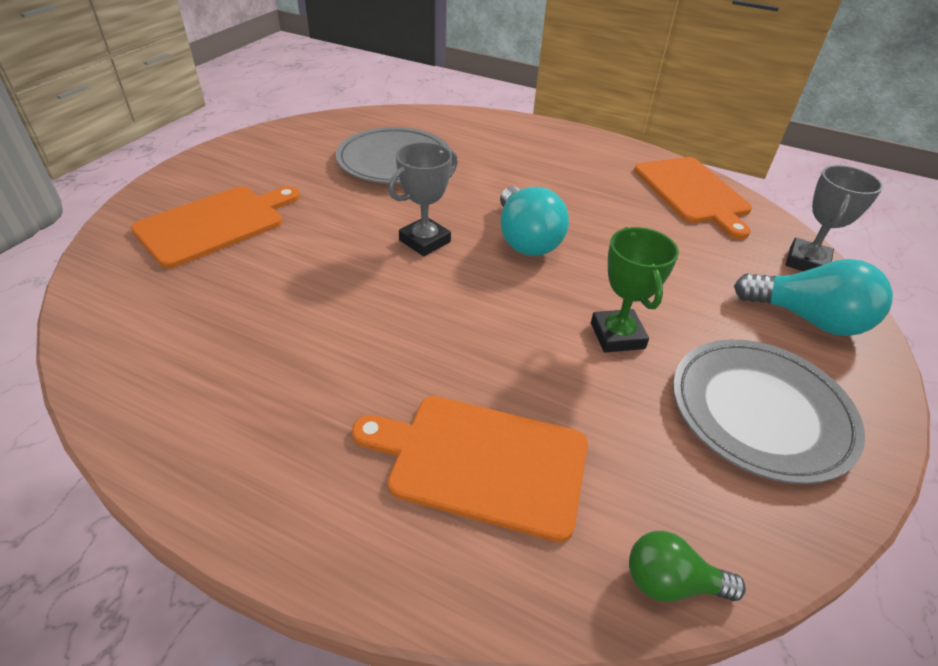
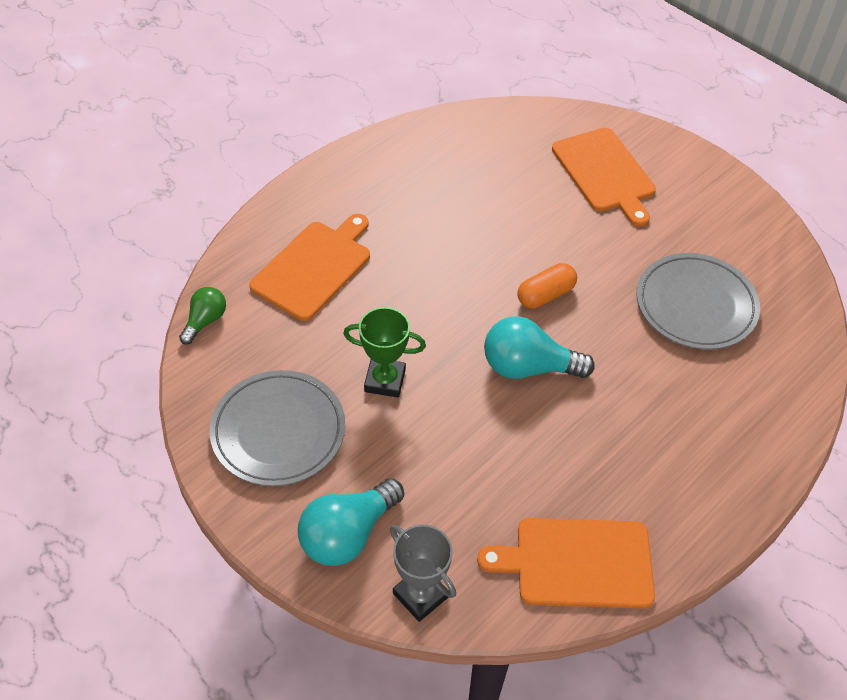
camera: 110 degrees right, 10 degrees up
grey trophy [388,142,458,256] -> orange capsule [517,263,577,309]

